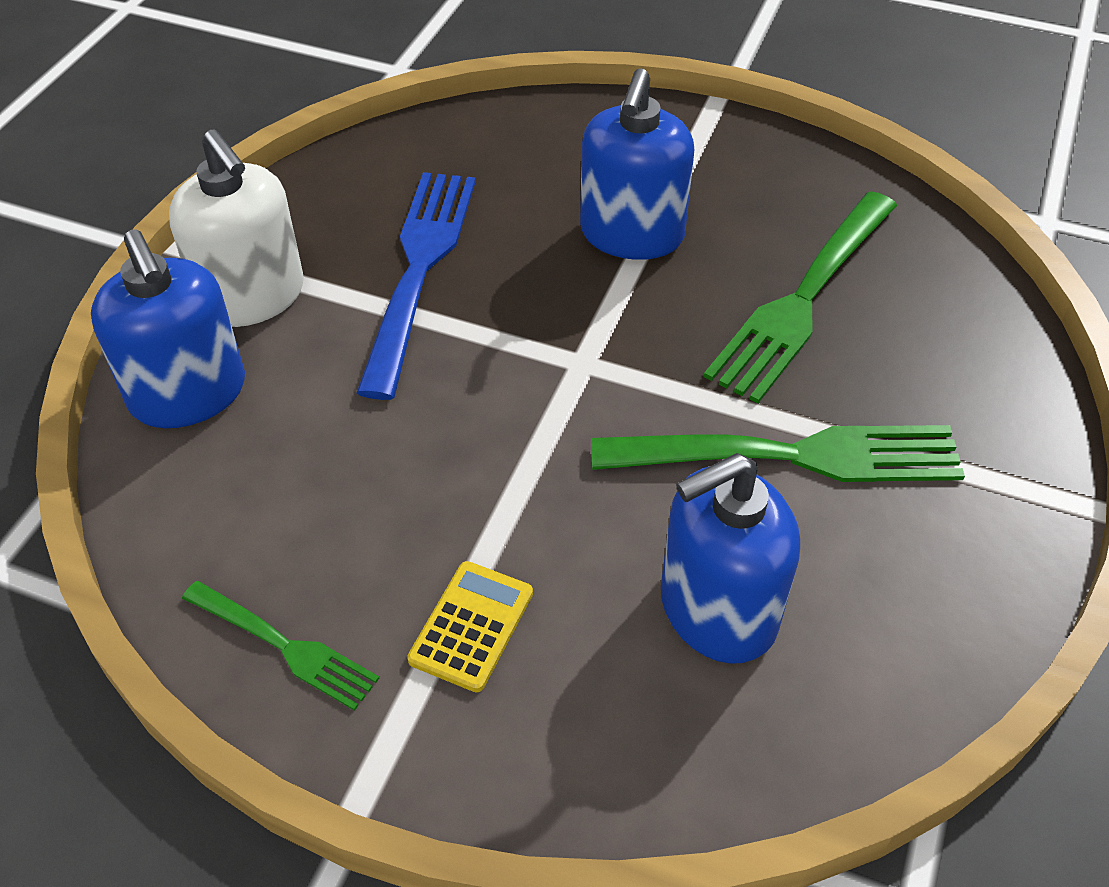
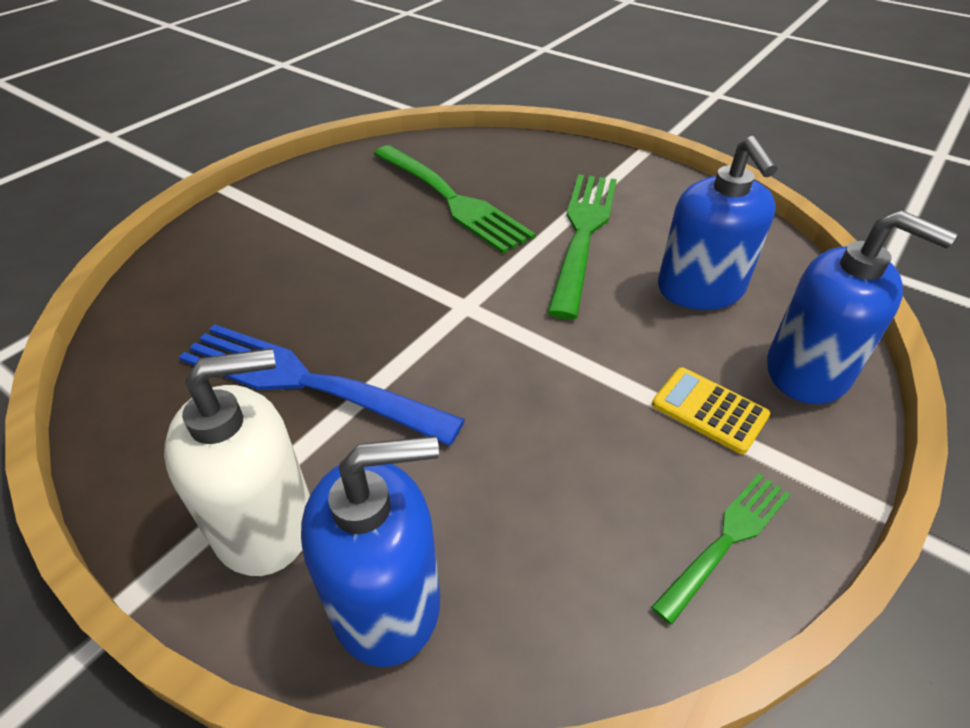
camera: 75 degrees left, 5 degrees down
blue soap dispenser [580,68,694,260] -> blue soap dispenser moved to [767,210,957,404]

